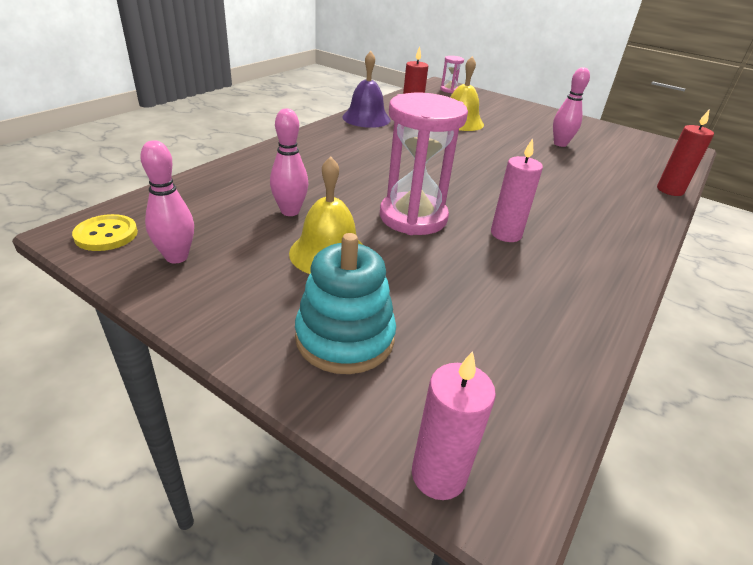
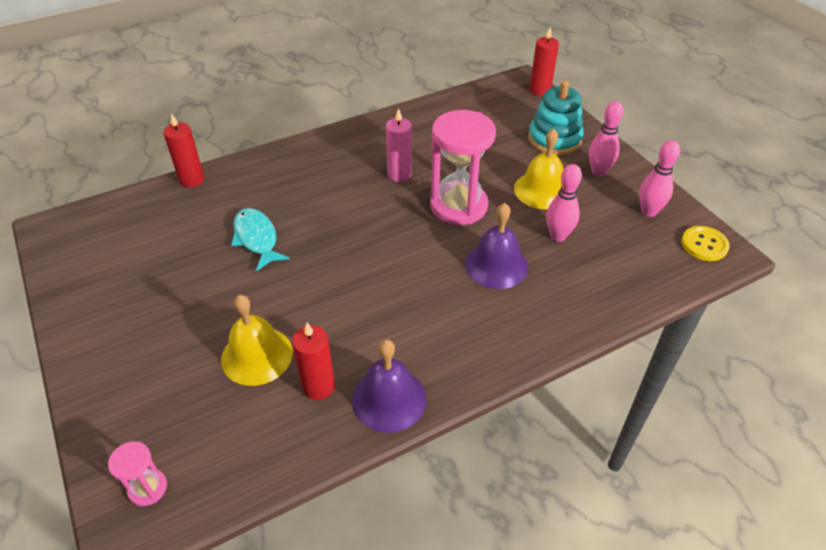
camera: 150 degrees left, 10 degrees up
pink candle [412,351,496,500] -> red candle [530,27,559,96]
pink bowling pin [553,67,590,147] -> pink bowling pin moved to [589,101,624,176]
none -> turquoise fish [231,208,290,271]
none -> purple bell [465,203,528,289]

